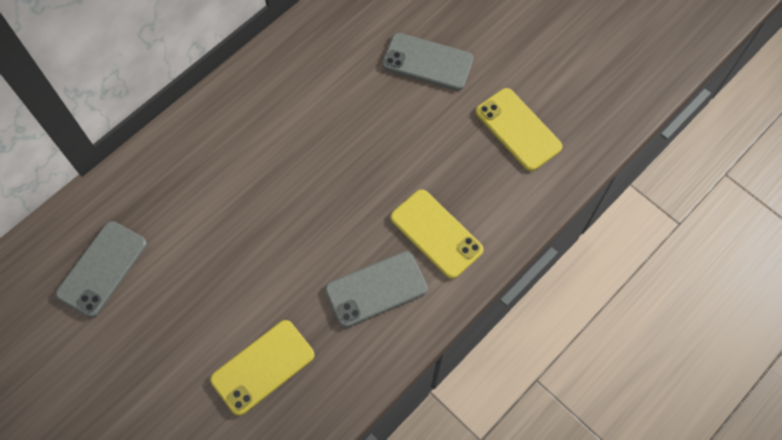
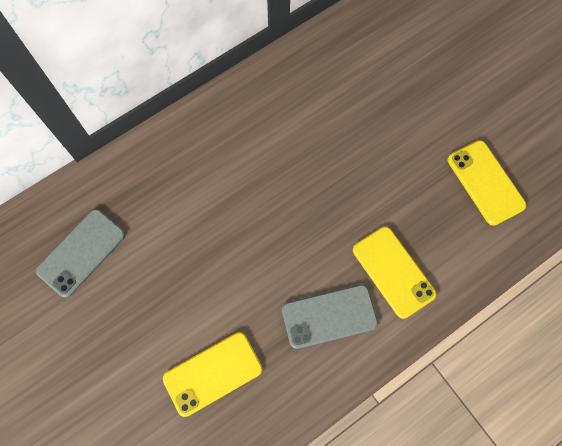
camera: 10 degrees right, 5 degrees up
grey phone [382,33,473,91] -> none

